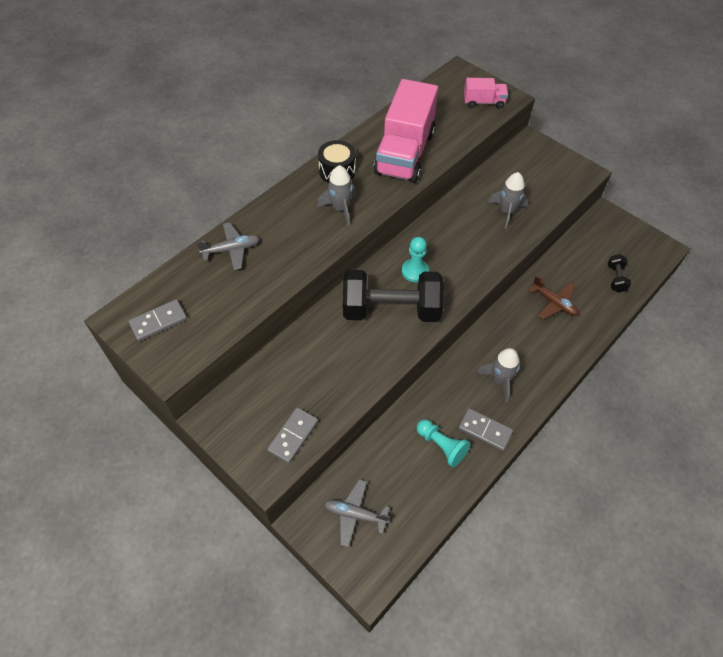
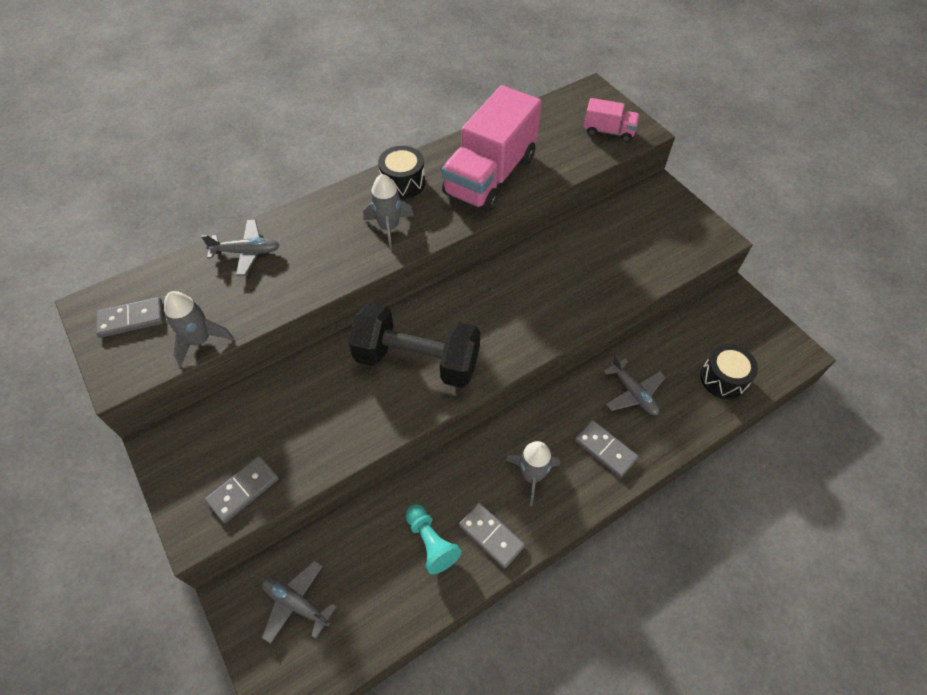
camera: 15 degrees right, 0 degrees up
turquoise pawn [402,237,429,282] -> none
grey rocket [488,172,528,229] -> grey rocket moved to [164,291,234,366]
brown plane [528,276,579,319] -> grey plane [603,355,666,415]
black dumbbell [608,254,631,293] -> black drum [700,344,758,399]
none -> grey domino [575,420,639,478]

